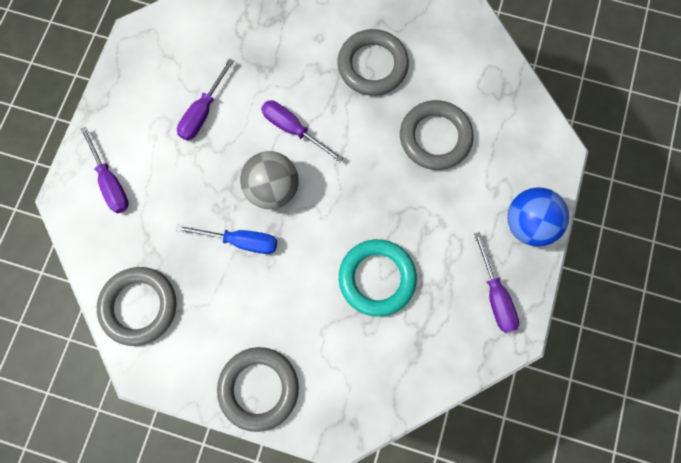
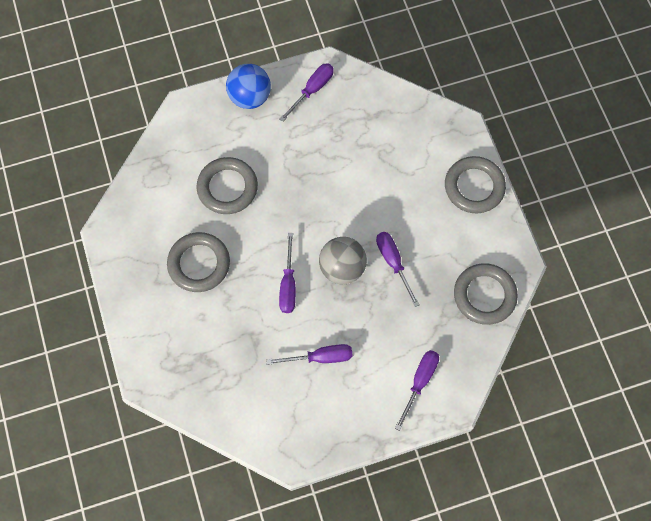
camera: 125 degrees left, 5 degrees down
blue screwdriver [176,225,277,254] -> purple screwdriver [376,232,420,307]
turquoise ring [339,239,417,317] -> none

